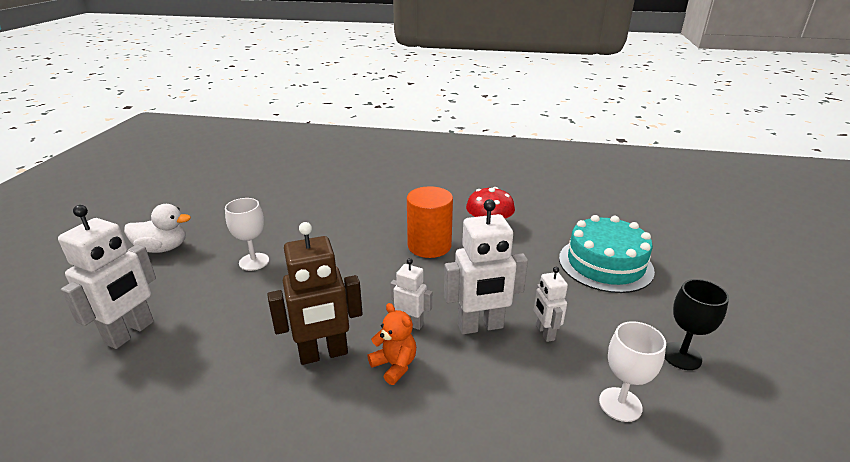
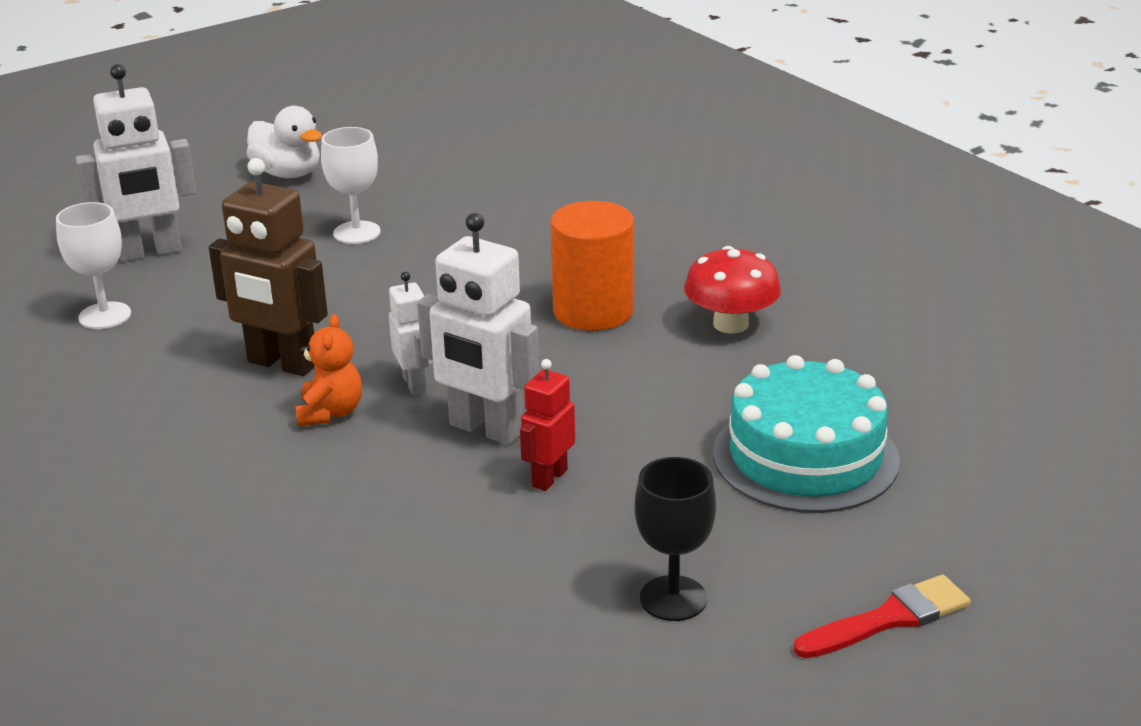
camera: 45 degrees right, 0 degrees up
white robot [534,267,568,342] -> red robot [520,359,575,491]
white goblet [599,321,666,422] -> white goblet moved to [56,202,131,329]
none -> red brush [793,575,971,658]

